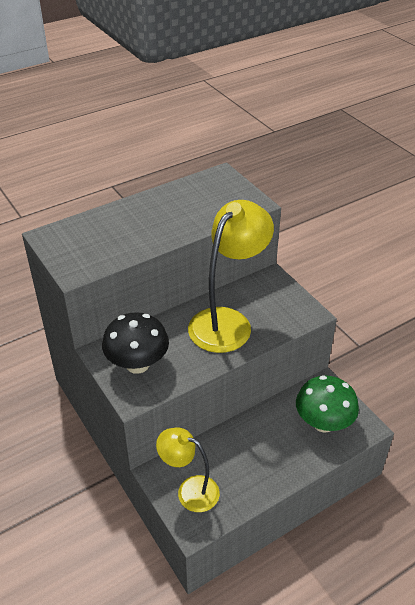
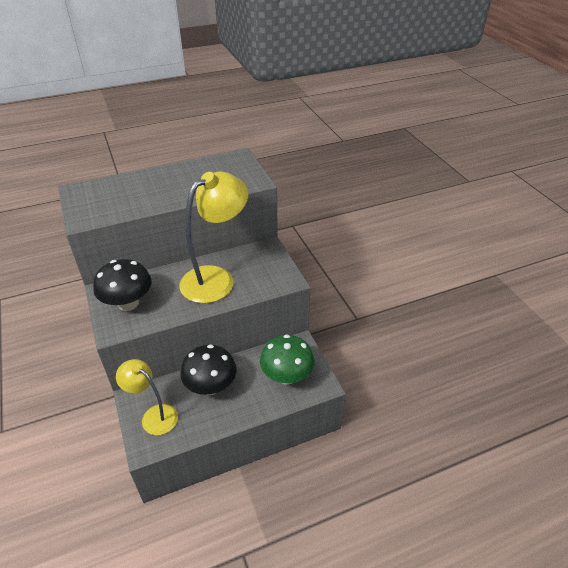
camera: 10 degrees right, 0 degrees up
none -> black mushroom [180,344,236,395]

